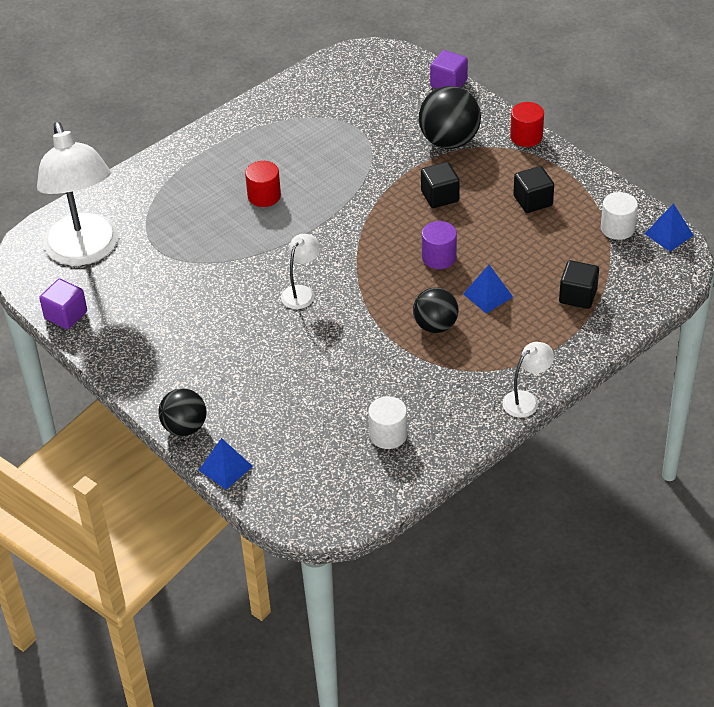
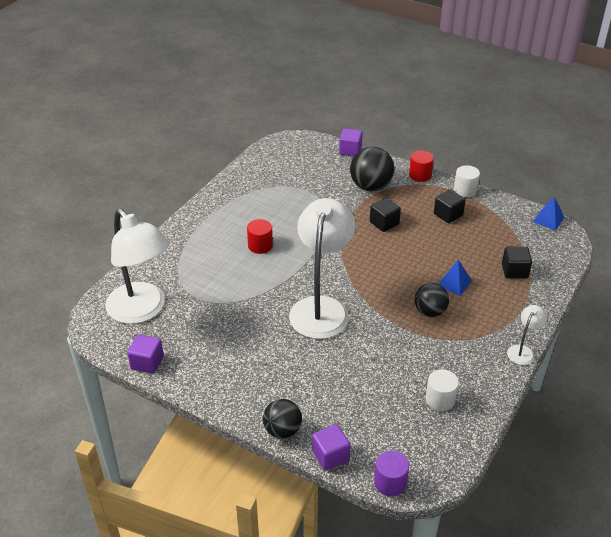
camera: 20 degrees left, 5 degrees down
blue pyramid [199,438,253,490] -> purple cube [312,424,350,471]
white lamp [281,234,320,309] -> white lamp [289,198,356,339], size x2.31
purple cylinder [422,221,457,269] -> purple cylinder moved to [374,451,409,496]
white cylinder [601,192,638,240] -> white cylinder moved to [454,165,480,197]

